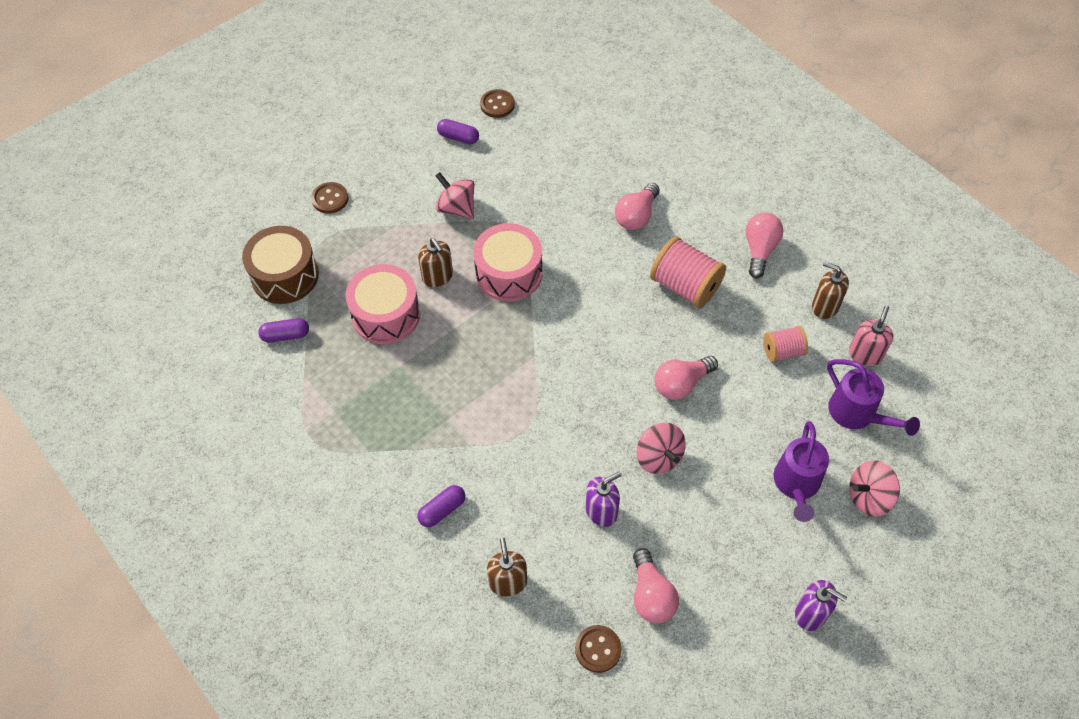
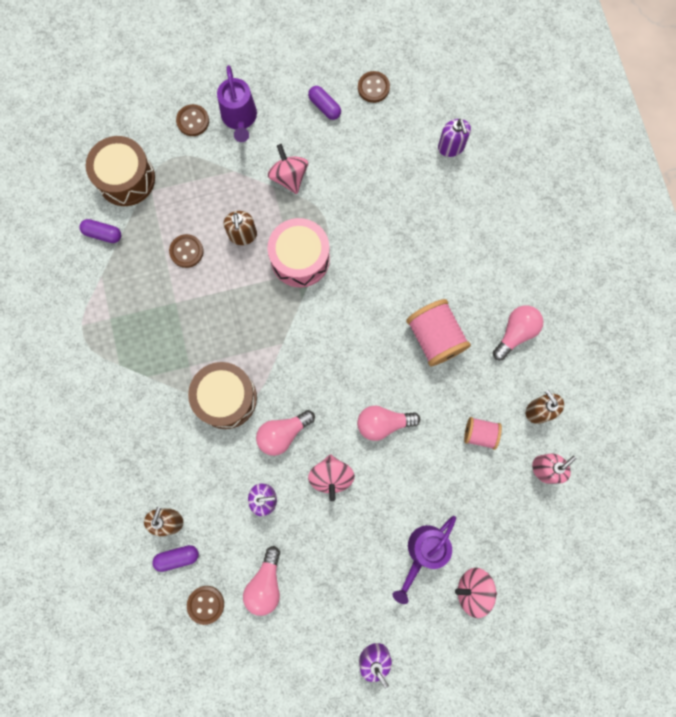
camera: 25 degrees right, 20 degrees up
pink drum [346,264,420,344] -> brown button [169,234,204,268]
purple capsule [417,485,465,527] -> purple capsule moved to [152,545,199,572]
pink light bulb [615,183,660,230] -> pink light bulb moved to [256,410,315,456]
purple watering can [827,359,920,436] -> purple watering can moved to [217,65,257,142]
none -> brown drum [188,362,257,429]
none -> purple soap dispenser [438,119,471,157]

